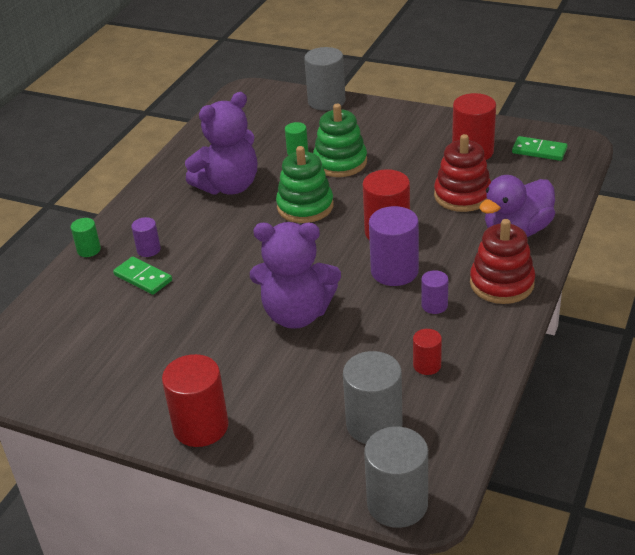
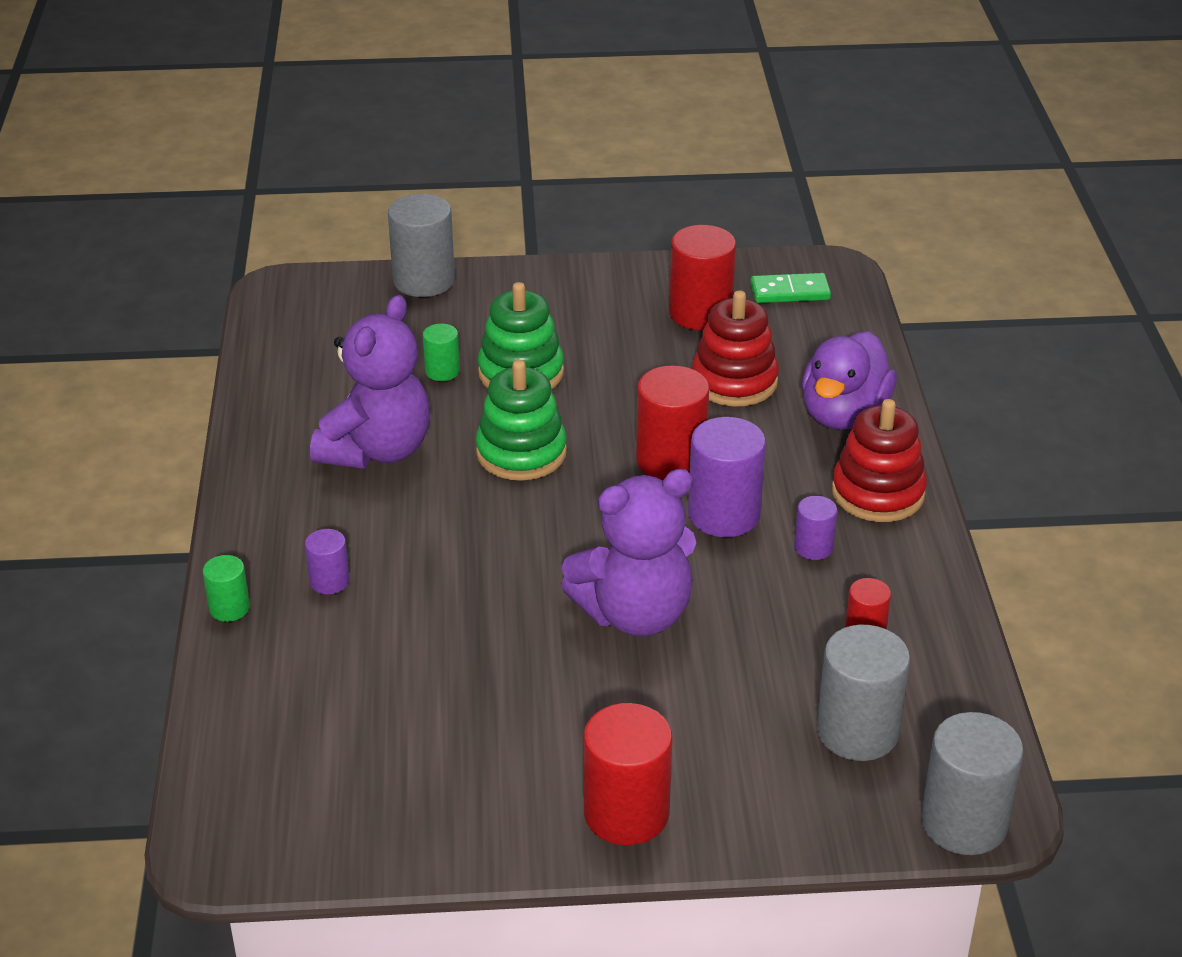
camera: 30 degrees left, 0 degrees up
green domino [113,257,172,295] -> none

